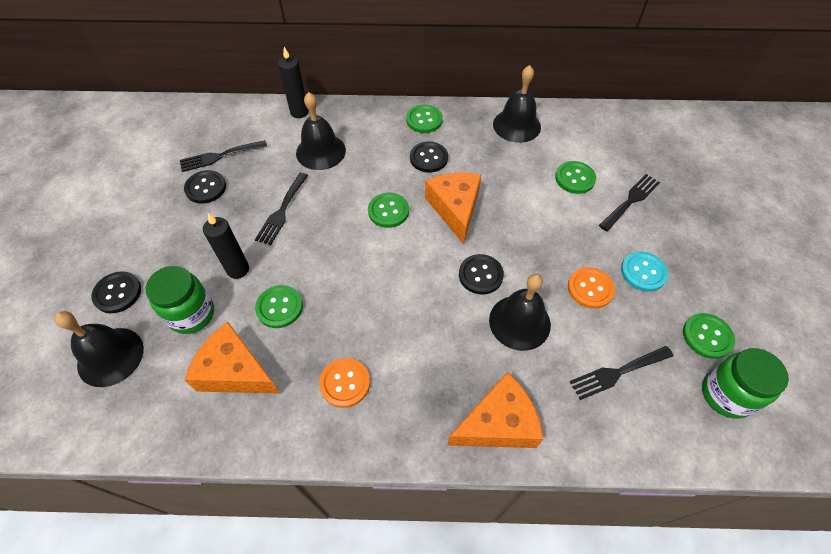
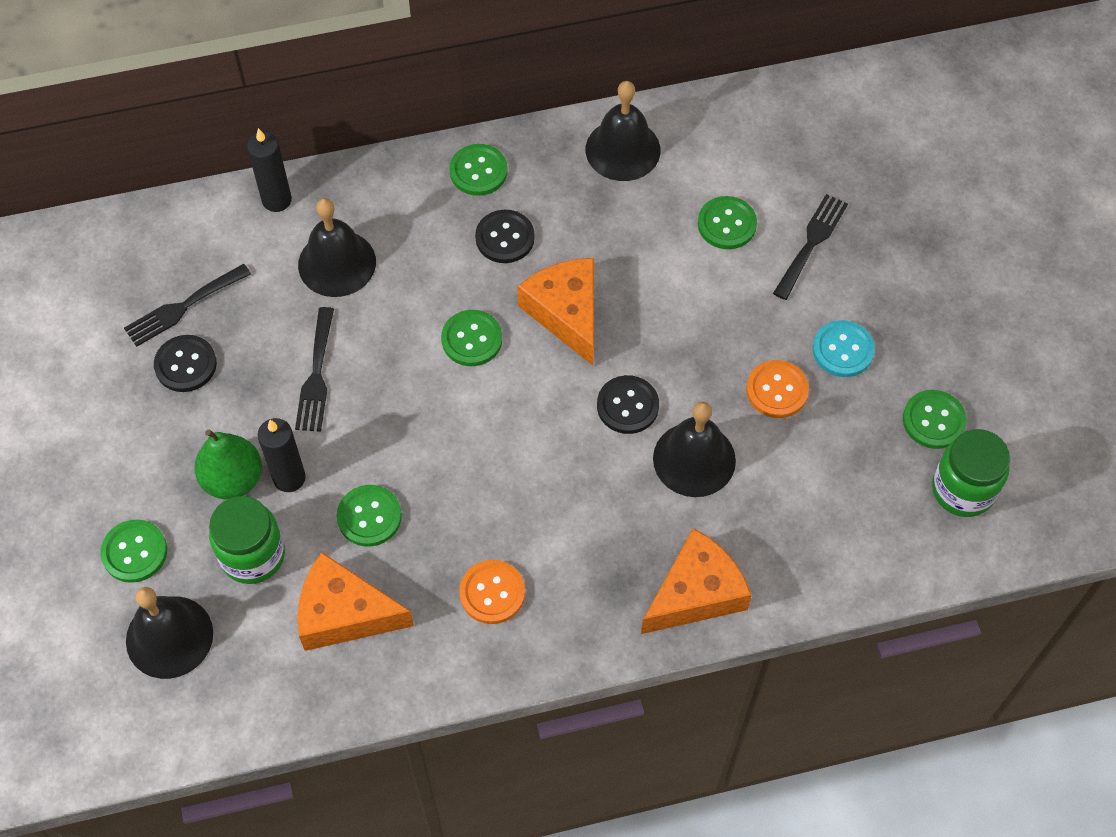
camera: 15 degrees left, 5 degrees up
black button [91,271,141,313] -> green button [100,520,167,583]
black fork [570,346,674,400] -> none
none -> green pear [194,429,262,500]

